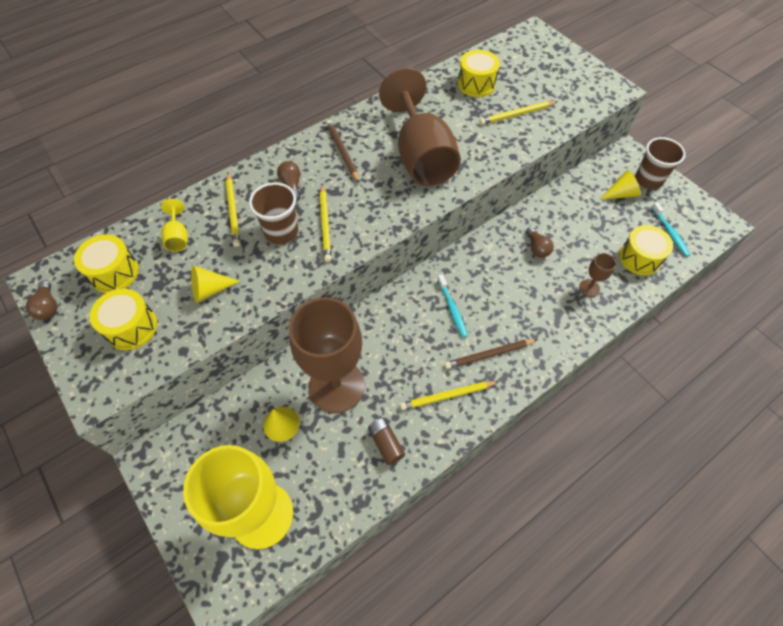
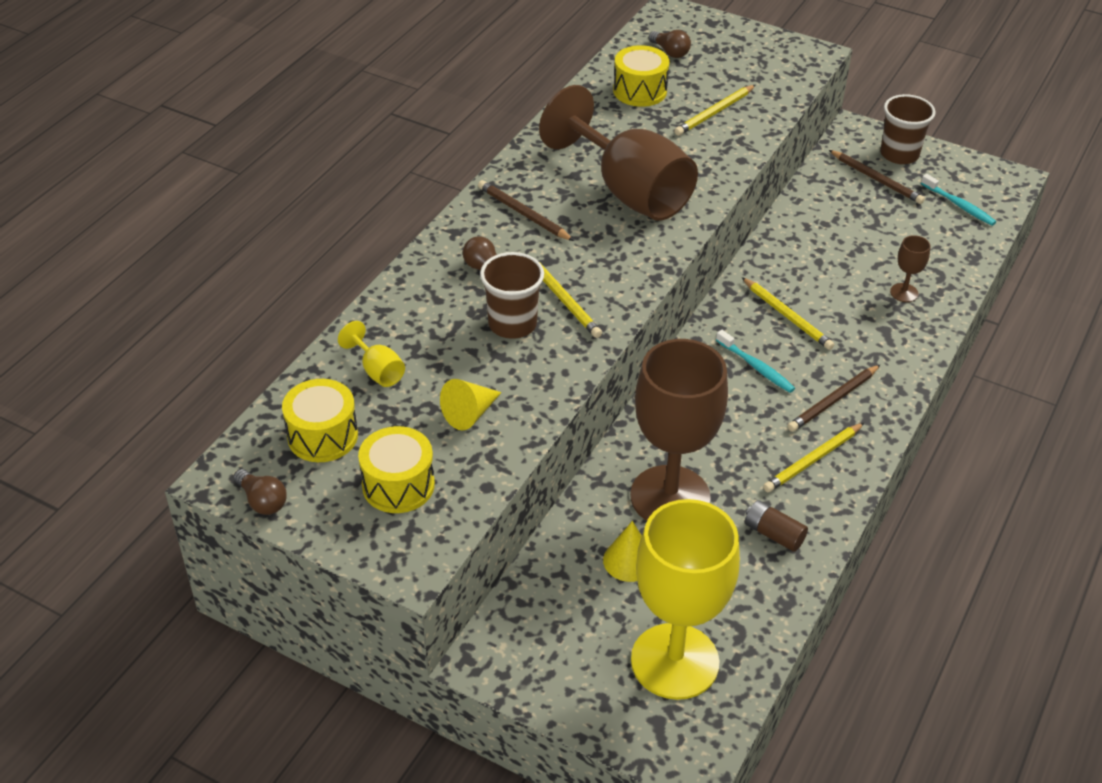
camera: 25 degrees left, 15 degrees down
yellow pencil [226,172,240,247] -> yellow pencil moved to [742,277,834,350]
brown light bulb [526,227,554,258] -> brown light bulb moved to [649,30,691,58]
yellow cone [600,170,641,200] -> brown pencil [829,150,925,204]
yellow drum [619,225,673,275] -> none

